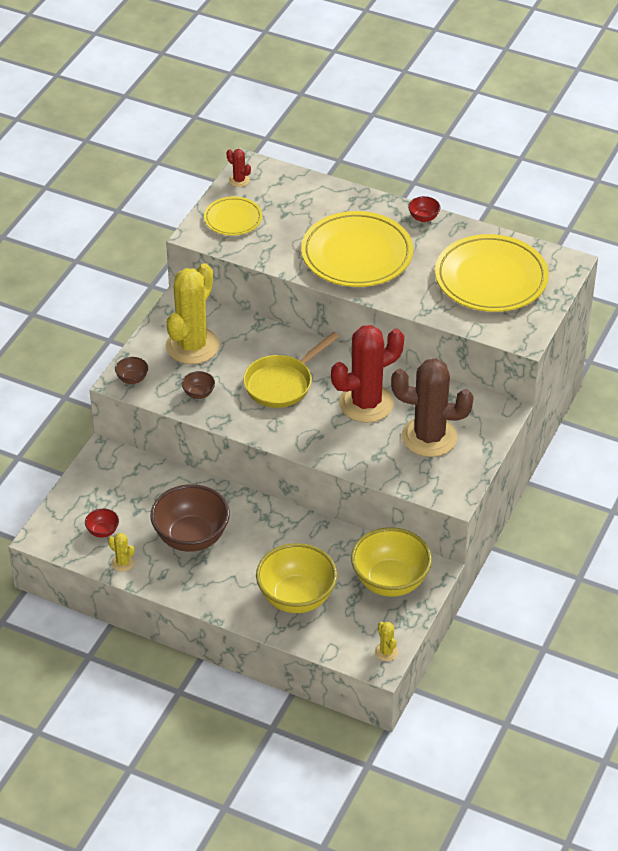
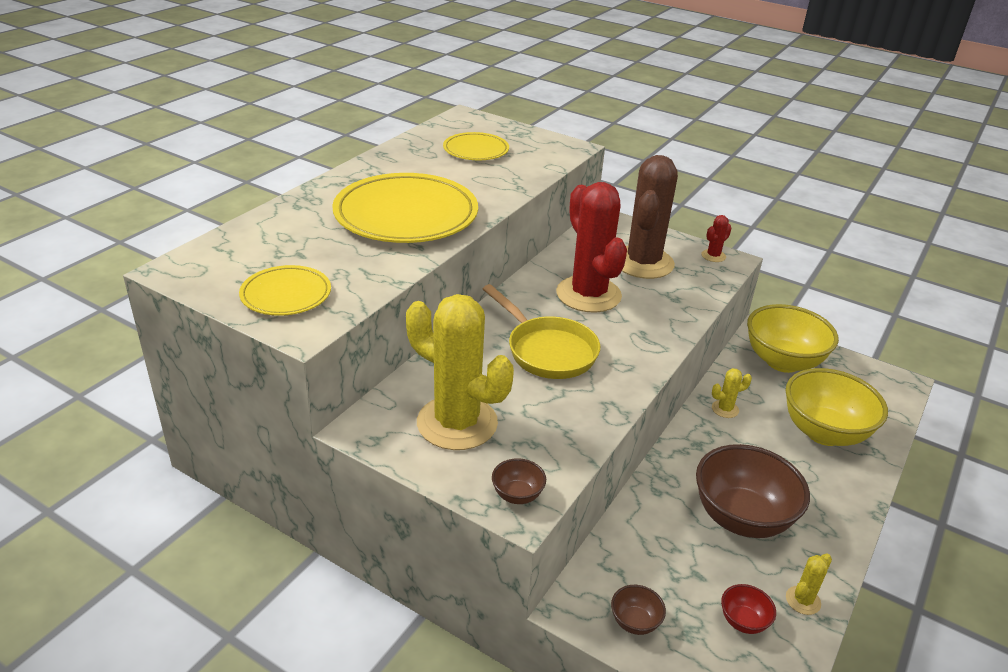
camera: 85 degrees left, 10 degrees down
brown bowl [182,371,215,399] -> brown bowl moved to [611,585,666,635]
red cactus [227,149,251,187] -> red cactus moved to [702,215,732,262]
yellow cactus [375,622,398,661] -> yellow cactus moved to [712,368,752,418]
red bowl [408,196,440,222] -> none
yellow plate [435,234,549,312] -> yellow plate [443,132,509,160], size x0.53

